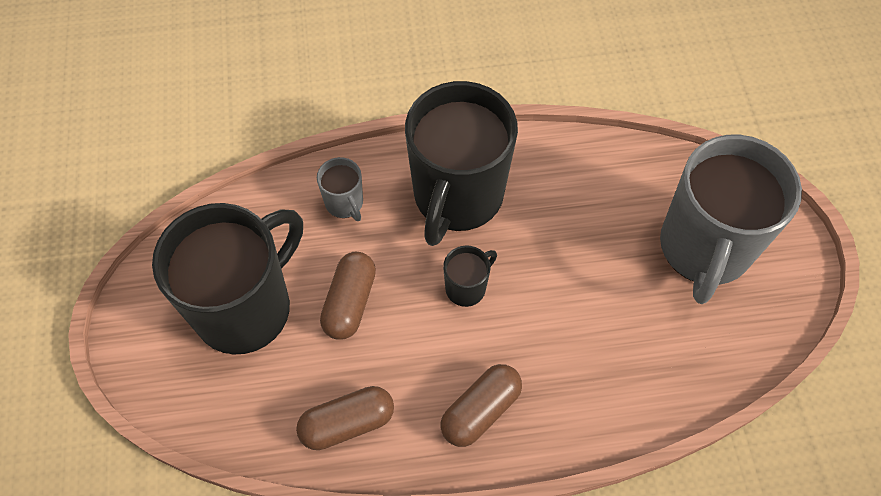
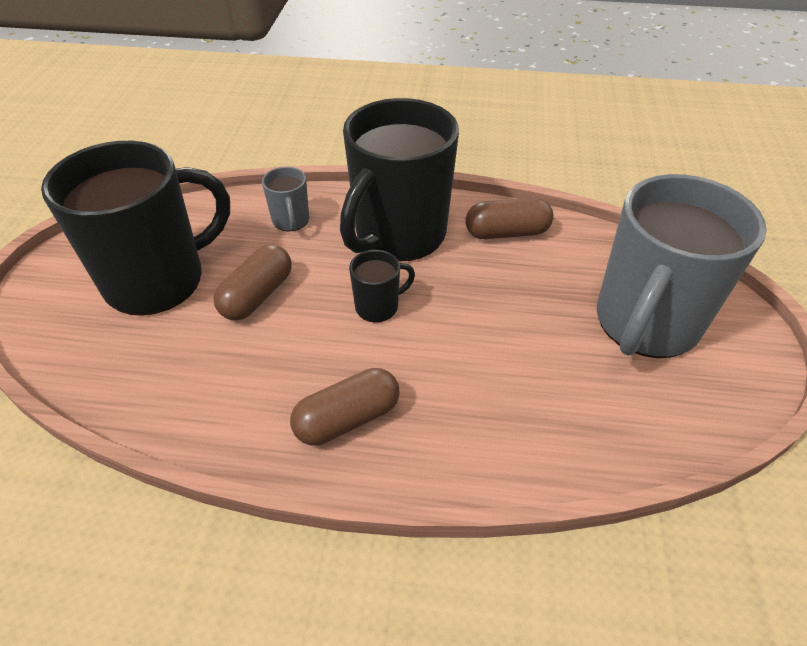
camera: 15 degrees right, 15 degrees down
brown capsule [296,386,394,450] -> brown capsule moved to [465,198,554,239]

